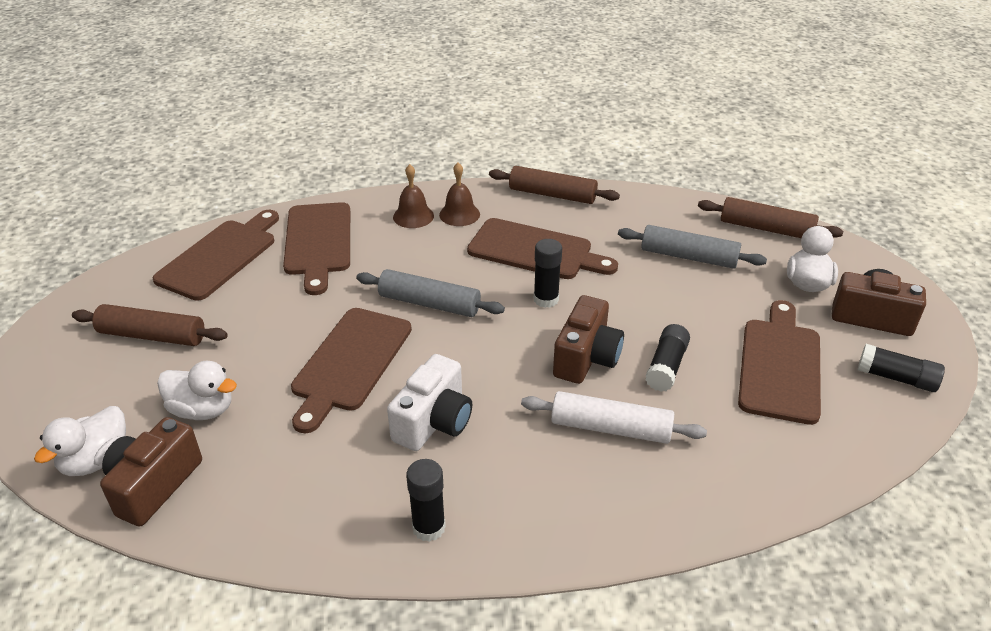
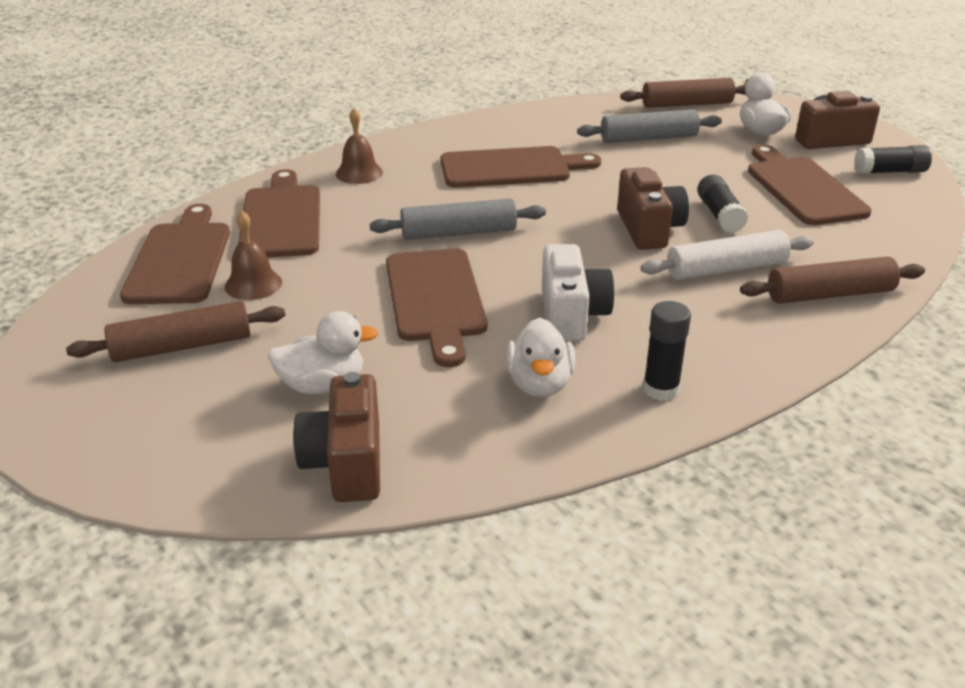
camera: 30 degrees left, 5 degrees down
white duck [34,406,126,476] -> white duck moved to [505,318,575,397]
brown cutting board [283,202,350,295] -> brown cutting board turned 150 degrees counterclockwise [238,169,320,258]
brown bell [439,163,480,226] -> brown bell moved to [225,210,282,300]
brown rolling pin [489,166,620,204] -> brown rolling pin moved to [740,257,925,304]
black glue stick [534,239,562,308] -> none

